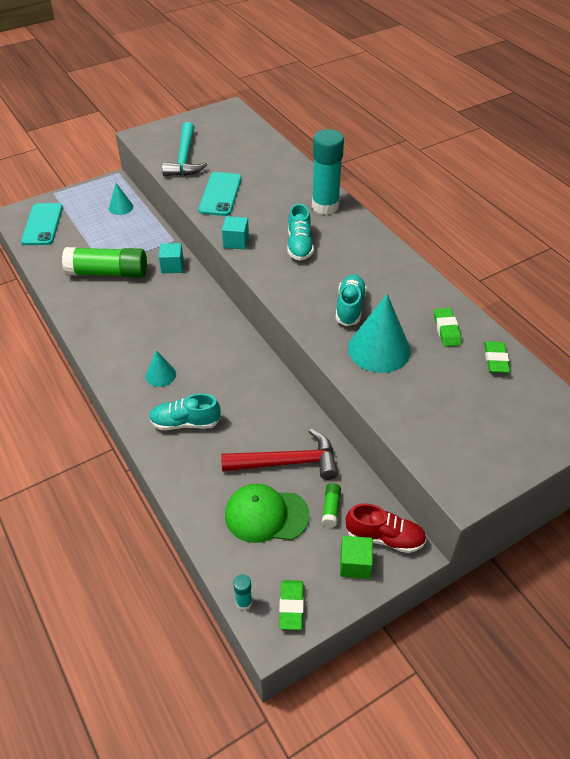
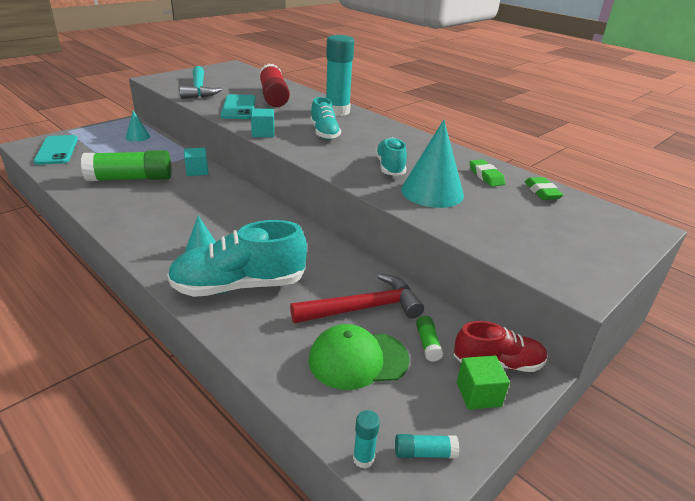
camera: 15 degrees left, 15 degrees down
turquoise shoe [149,394,221,430] -> turquoise shoe [167,220,307,297], size x1.66
green eraser [279,580,304,630] -> turquoise glue stick [395,434,459,459]
none -> red glue stick [259,63,290,107]

